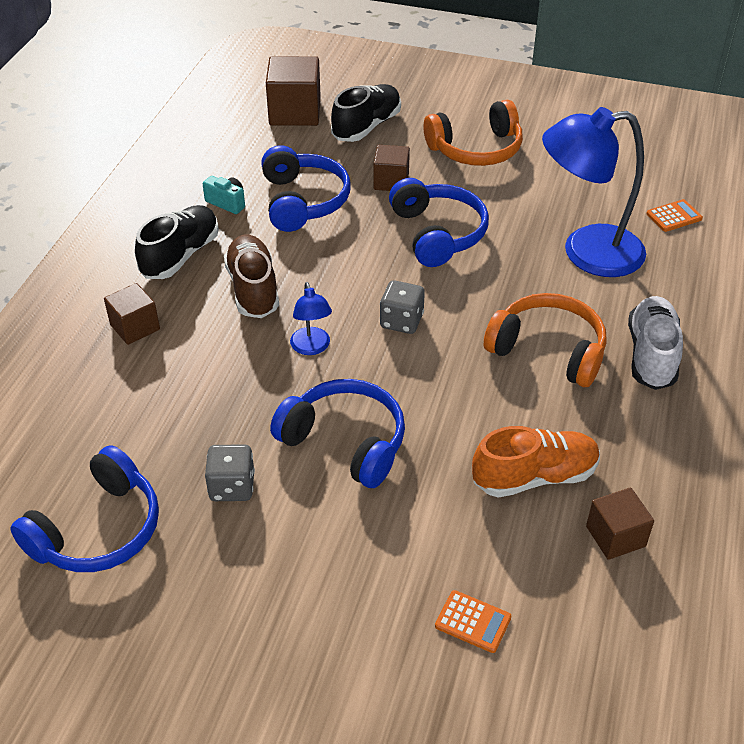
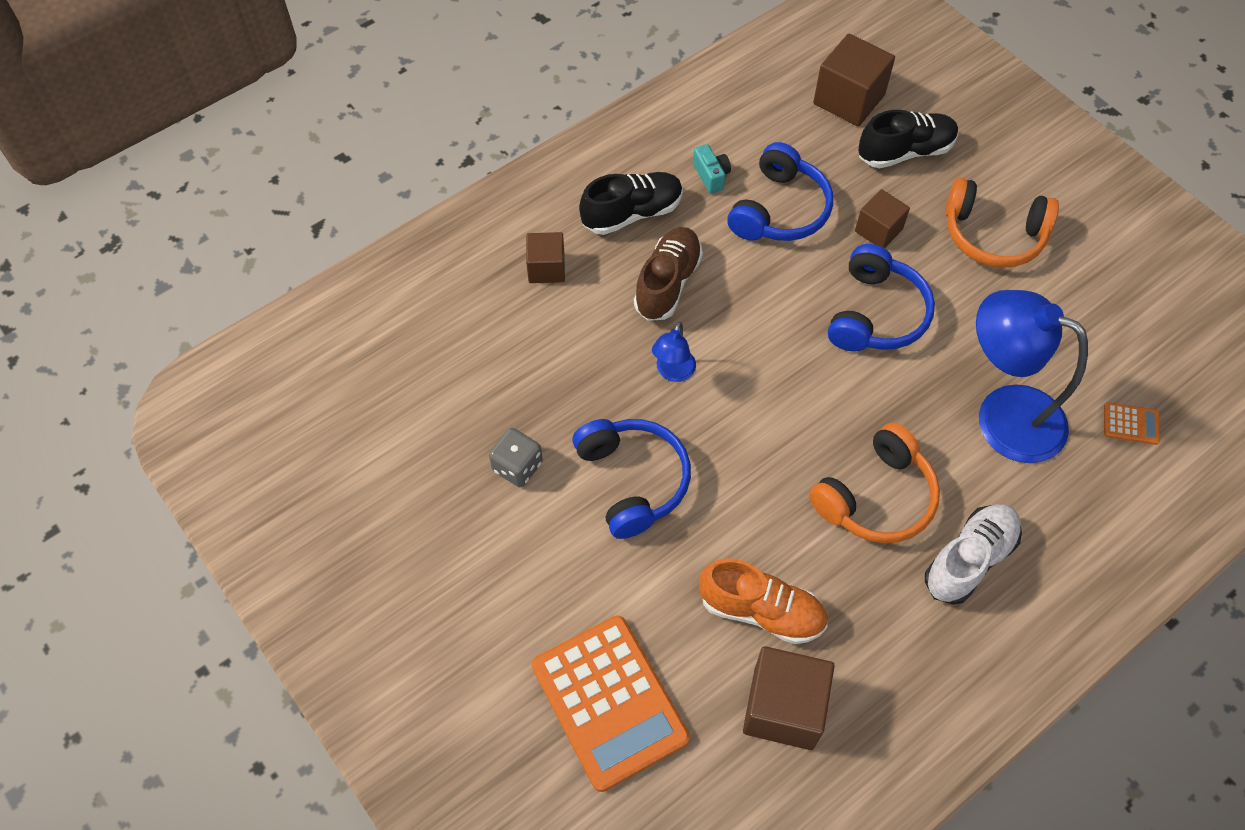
camera: 35 degrees right, 15 degrees up
blue headphones [10,445,159,572] -> none
grey dice [380,280,425,334] -> none
orange calculator [435,590,511,653] -> orange calculator [532,615,690,792], size x2.47
orange headphones [484,293,607,387] -> orange headphones turned 75 degrees clockwise [809,422,940,543]
brown cube [586,487,654,560] -> brown cube [743,646,834,750], size x1.63

